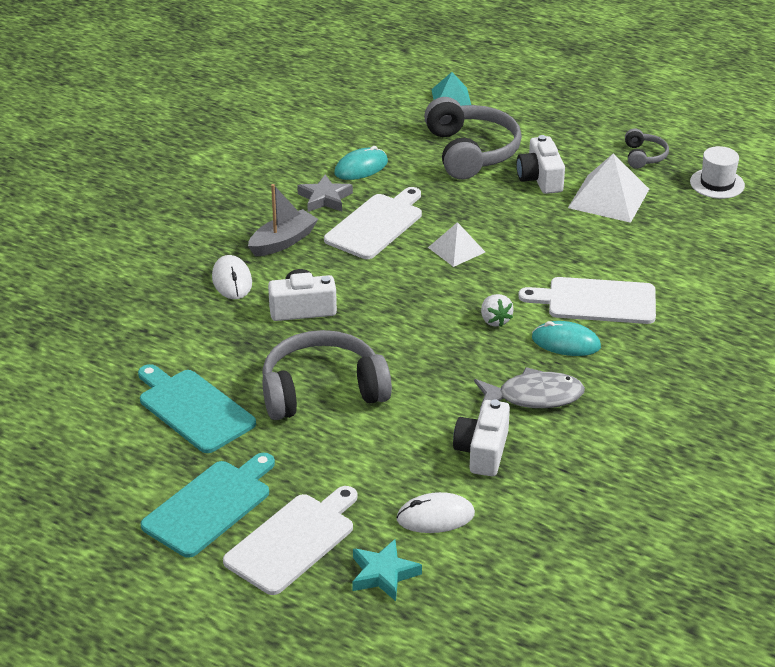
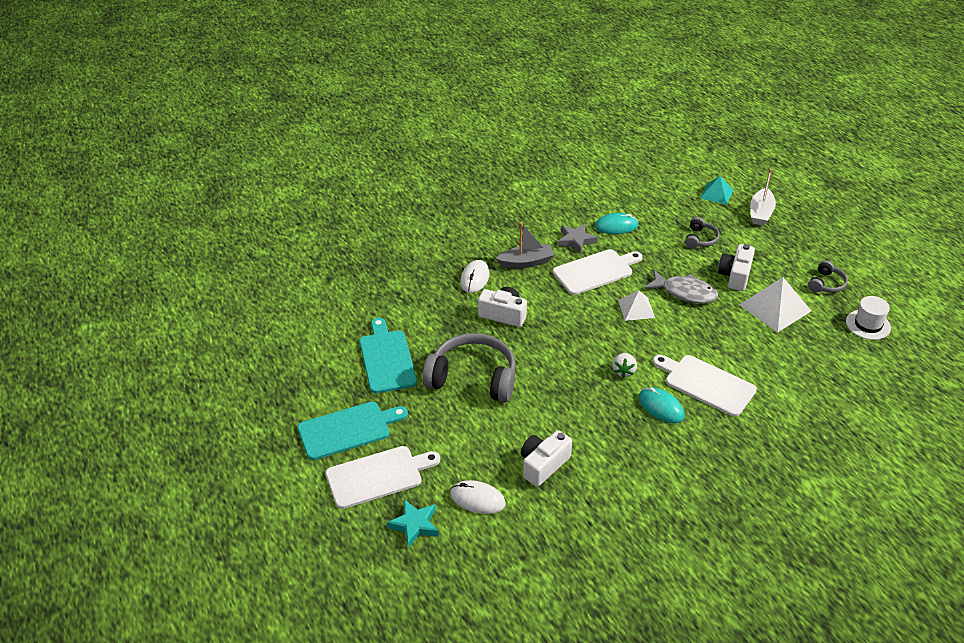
camera: 30 degrees right, 5 degrees up
grey headphones [424,97,522,179] -> grey headphones [685,217,720,249], size x0.48
grey fish [474,367,585,410] -> grey fish moved to [644,270,718,304]
none -> white boat [750,169,776,226]

